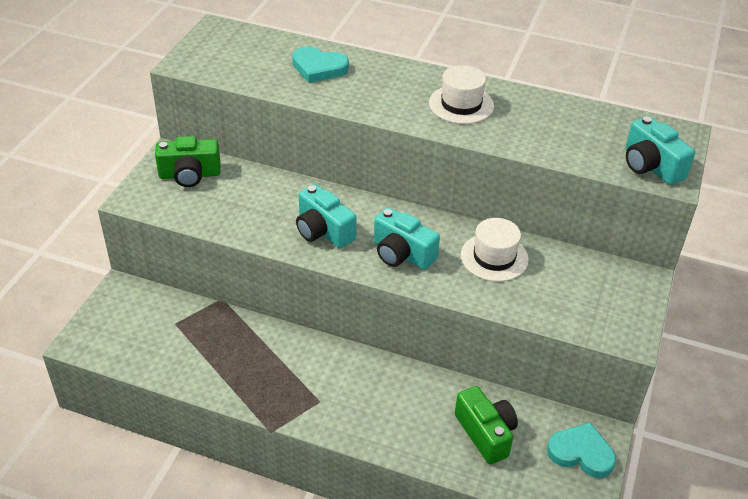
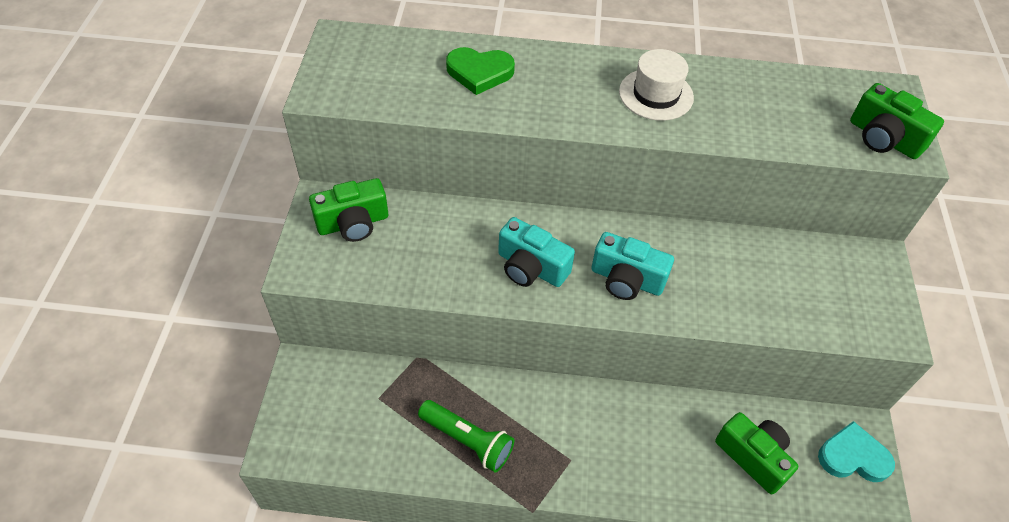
camera: 15 degrees left, 10 degrees up
turquoise heart [292,46,349,83] -> green heart [446,47,515,95]
white hat [461,218,529,282] -> none
turquoise camera [625,116,695,185] -> green camera [850,83,944,159]
none -> green flashlight [418,400,514,473]

